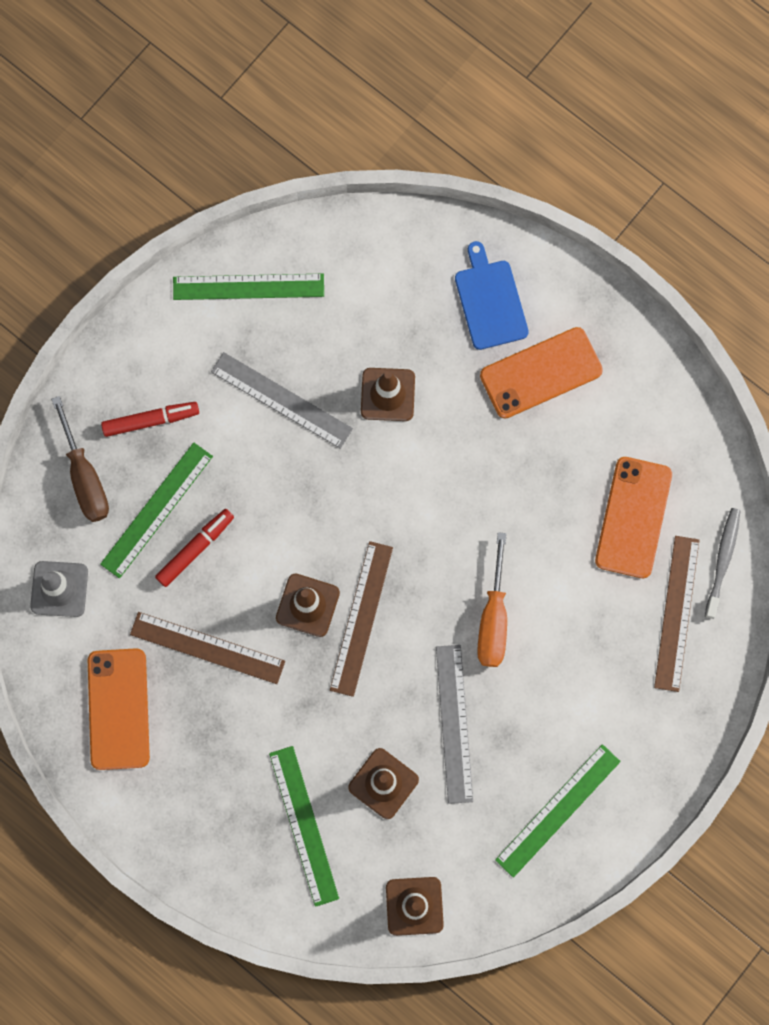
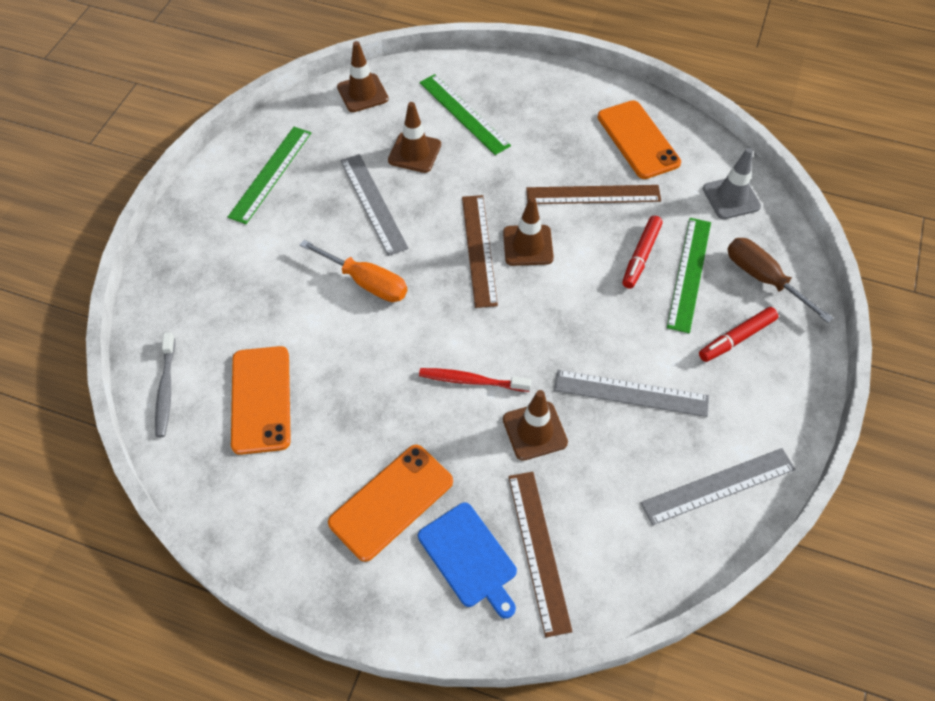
camera: 160 degrees right, 20 degrees down
green ruler [173,274,324,300] -> grey ruler [640,448,795,525]
orange screwdriver [477,532,507,667] -> orange screwdriver turned 135 degrees clockwise [300,240,407,302]
brown ruler [654,536,699,692] -> brown ruler moved to [508,472,573,637]
none -> red toothbrush [419,368,532,392]

